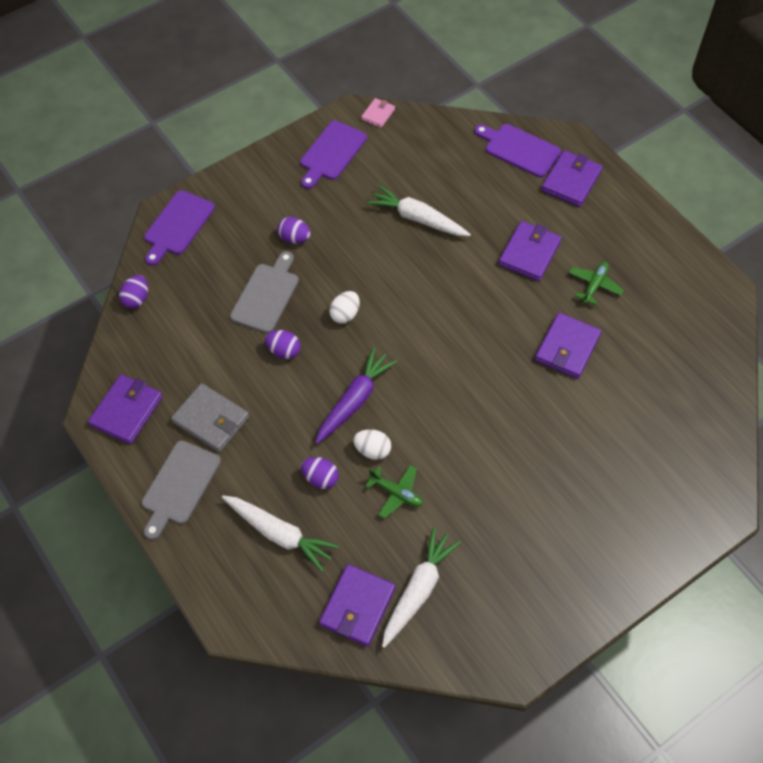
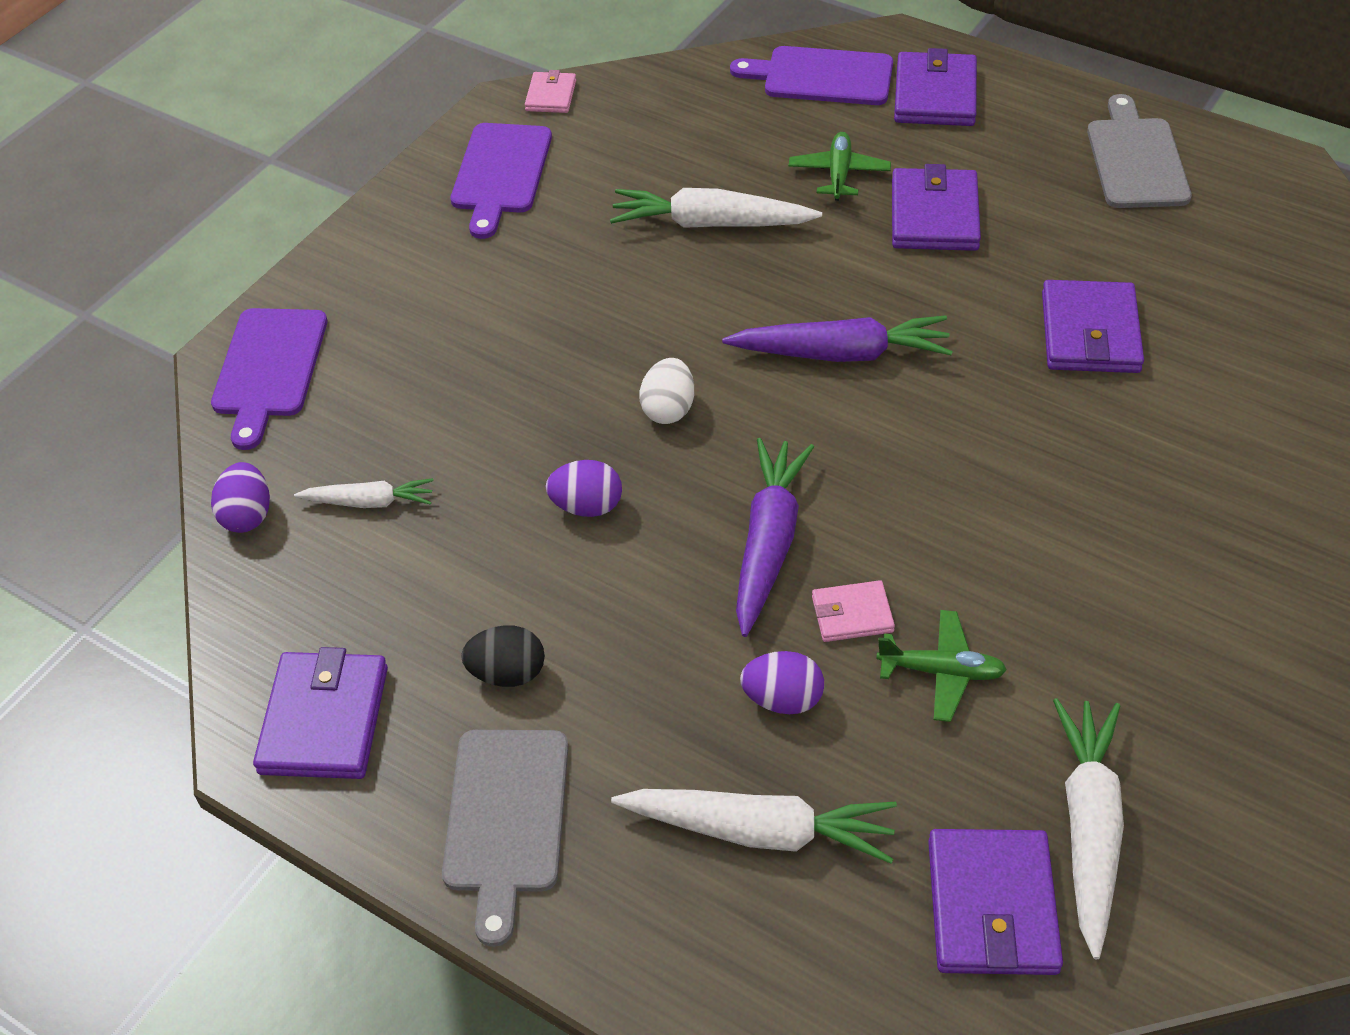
camera: 20 degrees left, 10 degrees down
grey wallet [171,383,249,452] -> black egg [461,625,545,687]
grey cutting board [230,251,299,333] -> grey cutting board moved to [1087,94,1192,208]
purple egg [277,217,310,244] -> none
white egg [353,429,391,460] -> pink wallet [812,580,895,642]
green plane [569,262,624,305] -> green plane moved to [789,132,891,201]
none -> white carrot [294,478,434,508]
none -> purple carrot [722,315,953,362]

